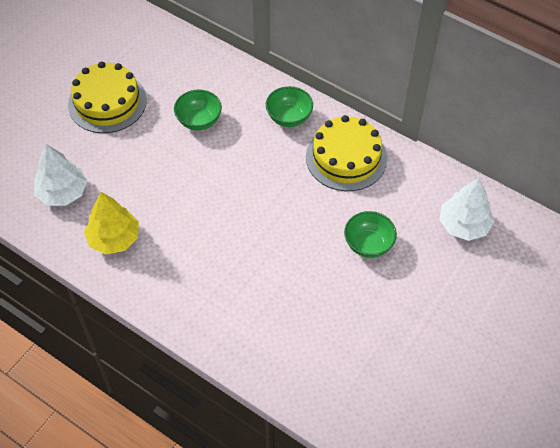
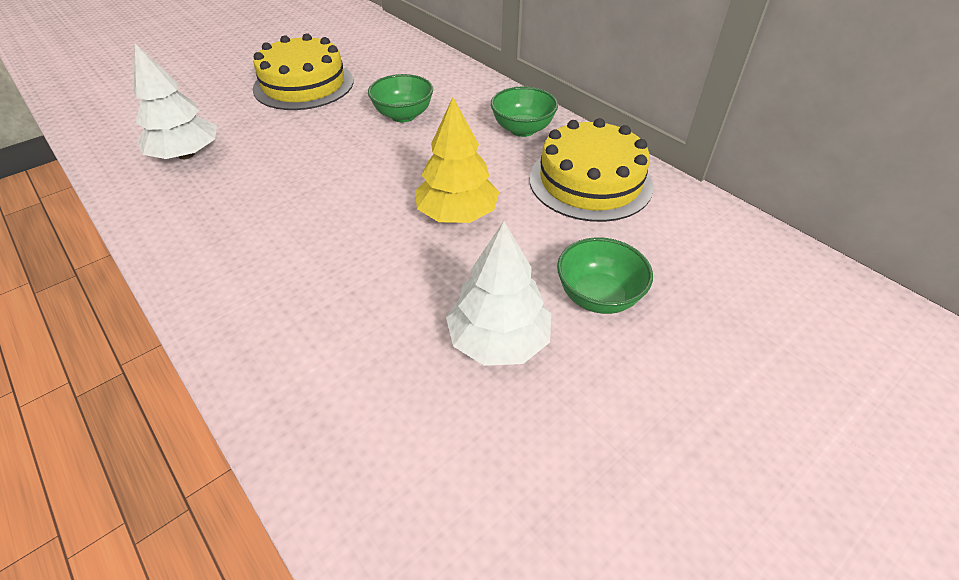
camera: 15 degrees right, 10 degrees down
yellow tree [84,192,139,255] -> yellow tree moved to [415,97,499,223]
white tree [439,178,494,241] -> white tree moved to [446,221,551,366]

